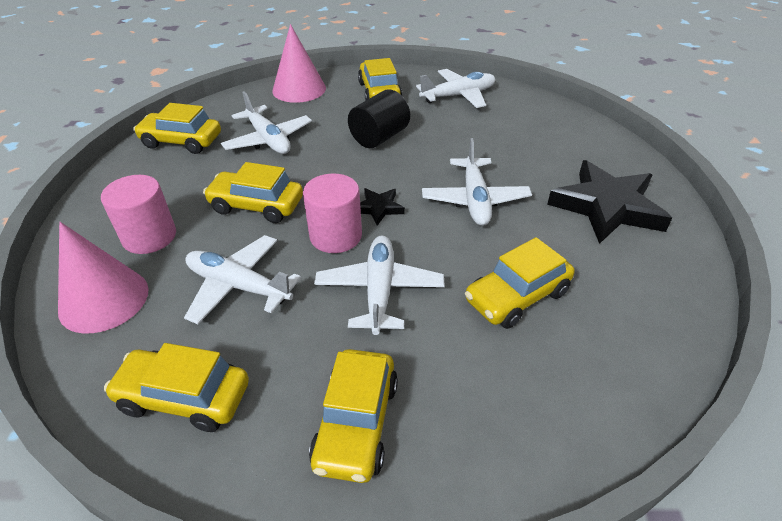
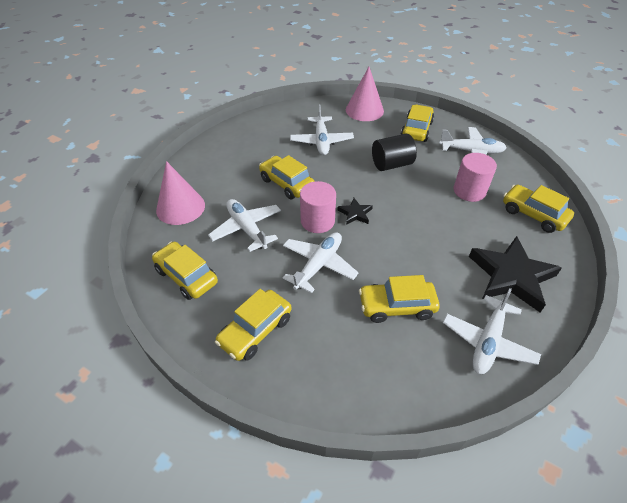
camera: 30 degrees right, 5 degrees up
pink cylinder [101,175,176,254] -> pink cylinder moved to [454,153,497,202]
yellow car [133,103,221,154] -> yellow car moved to [503,185,574,233]
white plane [422,138,532,226] -> white plane moved to [443,288,541,374]

